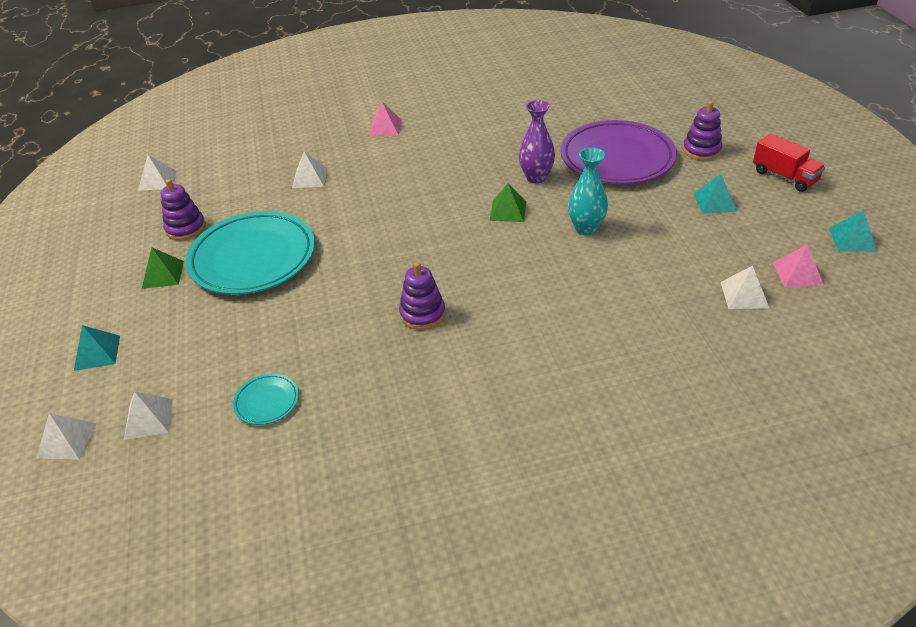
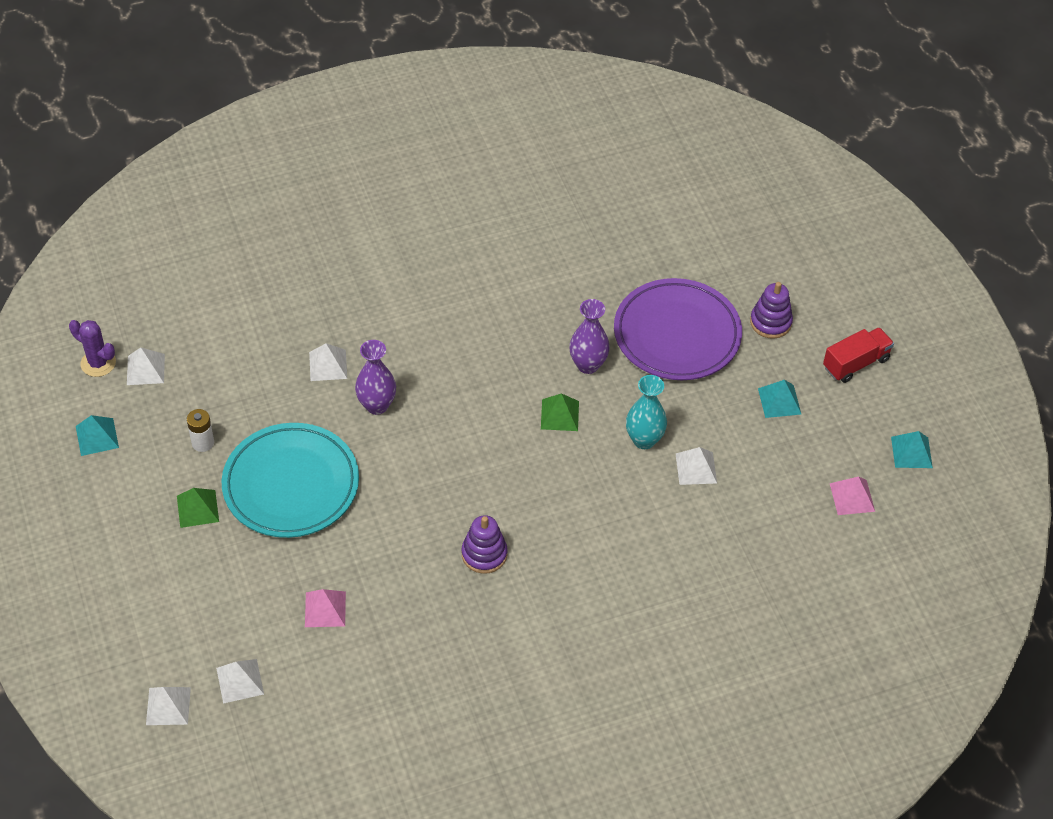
camera: 10 degrees left, 10 degrees up
turquoise pyramid [74,325,120,371] -> turquoise pyramid moved to [76,415,119,456]
purple stacking toy [161,179,206,240] -> white battery [187,409,214,452]
turquoise plate [233,373,299,425] -> none
pink pyramid [369,102,401,136] -> pink pyramid moved to [305,589,346,627]
white pyramid [720,266,769,309] -> white pyramid moved to [676,447,717,485]
red truck [753,134,825,192] -> red truck turned 75 degrees counterclockwise [823,327,894,383]
none -> purple cactus [69,320,116,377]
none -> purple vase [355,340,396,415]

